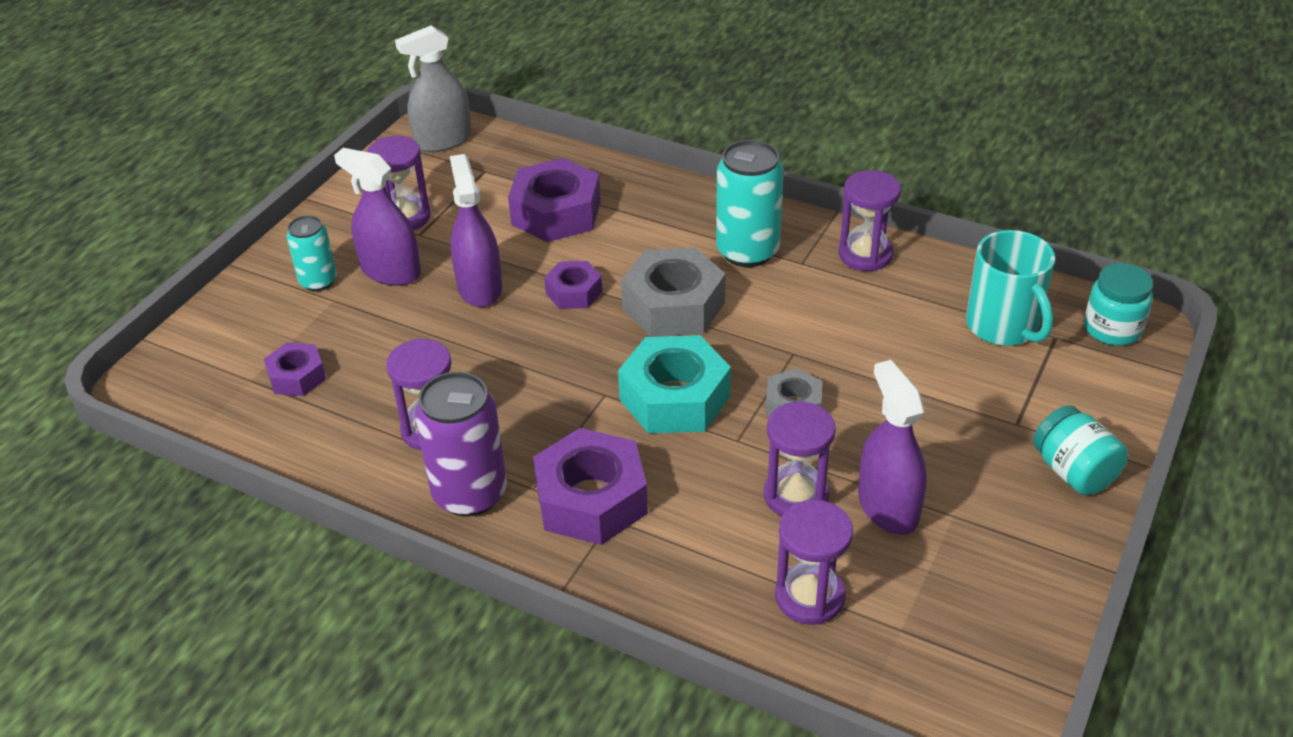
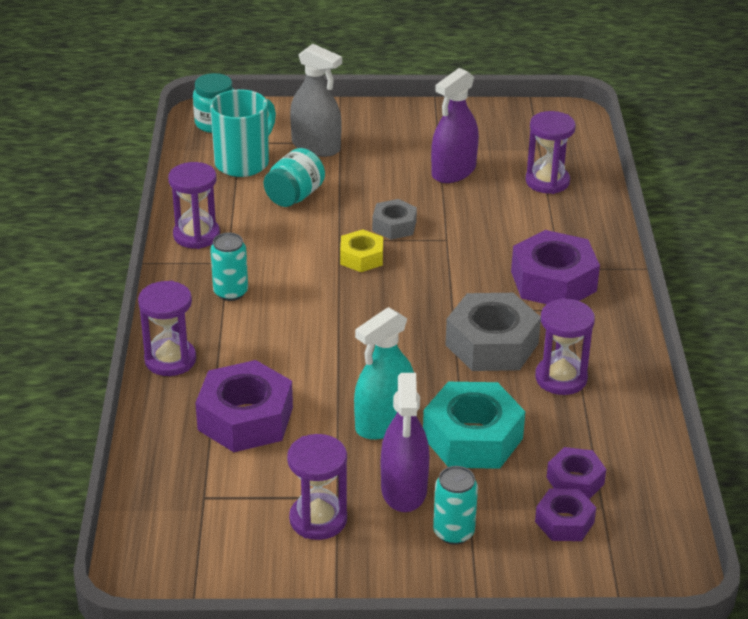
camera: 120 degrees left, 5 degrees down
grey spray bottle [395,25,472,152] -> grey spray bottle moved to [290,44,342,157]
purple can [415,372,507,517] -> none
purple spray bottle [450,154,502,307] -> turquoise spray bottle [354,307,414,440]
purple nut [544,261,602,309] -> purple nut moved to [535,488,596,541]
turquoise nut [618,335,731,433] -> turquoise nut moved to [423,382,525,469]
grey nut [621,247,725,337] -> grey nut moved to [445,293,541,371]
turquoise can [716,140,784,267] -> turquoise can [210,233,248,301], size x0.60
purple hourglass [764,401,836,516] -> purple hourglass moved to [138,281,196,376]
turquoise jar [1033,405,1128,495] -> turquoise jar moved to [264,148,325,207]
none -> yellow nut [340,229,383,272]

